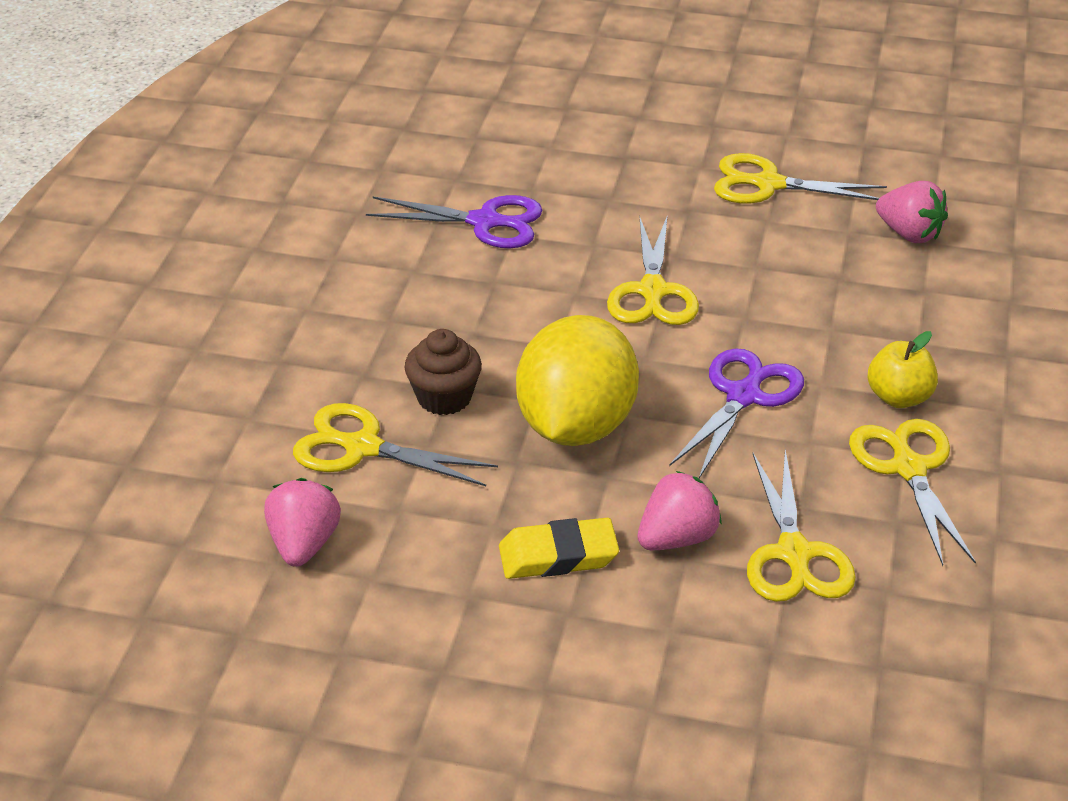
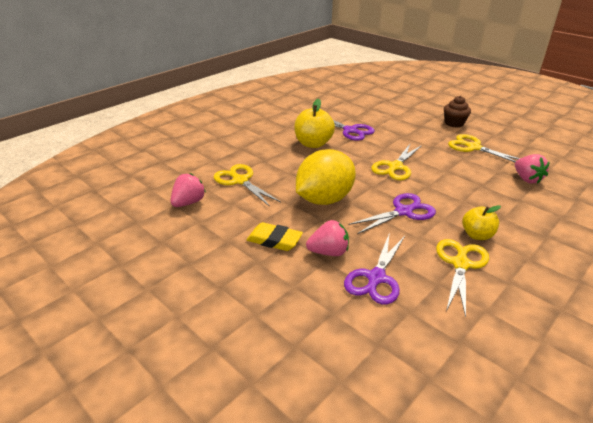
camera: 30 degrees right, 5 degrees down
brown cupcake [405,329,482,415] -> brown cupcake moved to [444,96,471,127]
yellow scissors [747,450,856,602] -> purple scissors [344,232,405,305]
none -> yellow apple [294,99,335,148]

